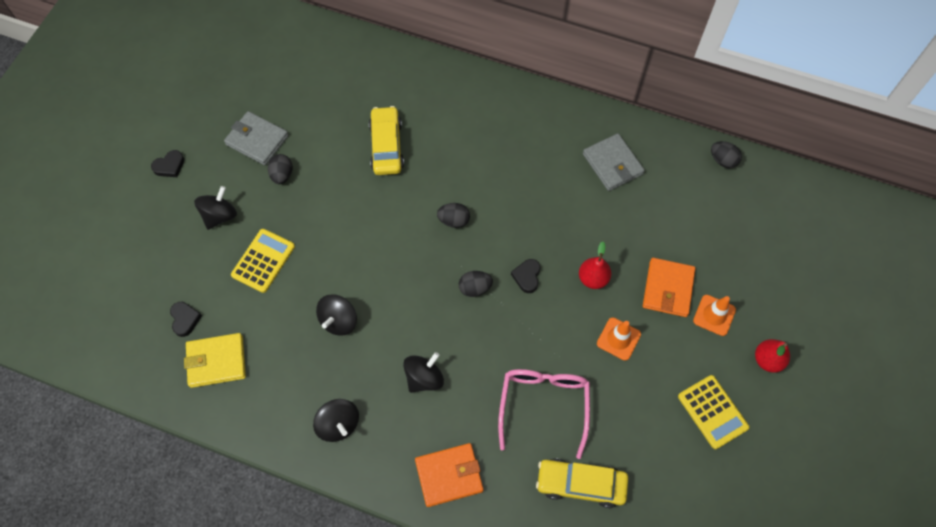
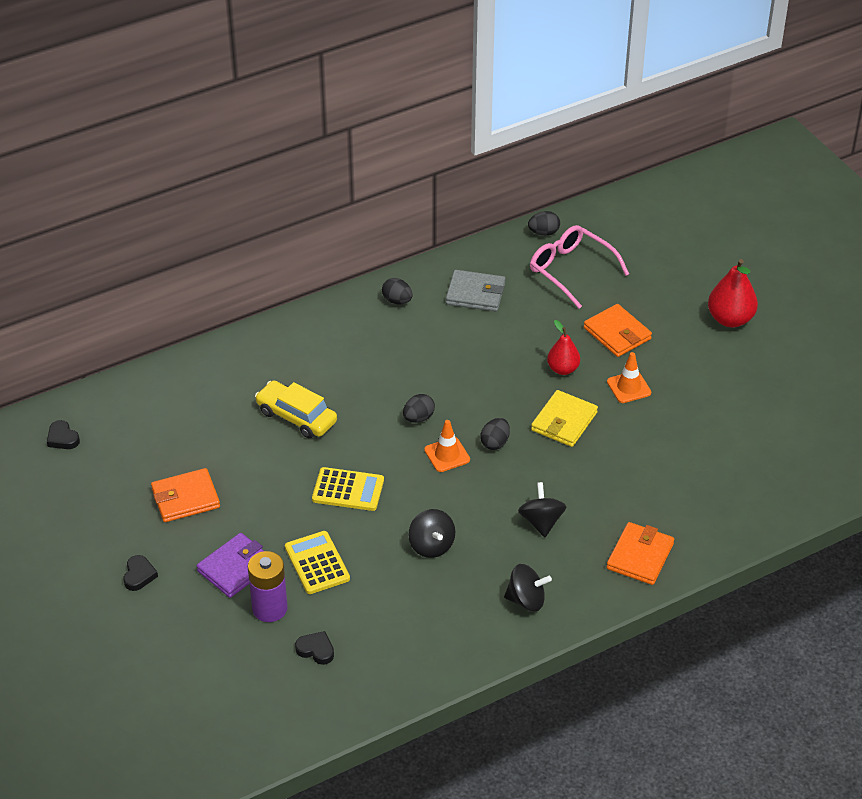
camera: 50 degrees left, 20 degrees down
yellow wallet [184,333,246,388] -> yellow wallet moved to [531,390,598,447]
black spinning top [194,186,237,230] -> purple wallet [196,533,264,598]
grey wallet [224,111,289,165] -> orange wallet [151,468,220,522]
black egg [268,154,293,184] -> black egg moved to [382,278,413,304]
pink glasses [498,369,590,459] -> pink glasses moved to [530,225,629,309]
black heart [511,259,540,293] -> black heart moved to [47,420,80,449]
yellow car [536,458,628,508] -> none
yellow calculator [678,375,750,449] -> yellow calculator moved to [312,467,384,511]
orange traffic cone [693,295,736,336] -> orange traffic cone moved to [424,420,470,472]
red pear [755,339,790,373] -> red pear [708,259,758,327], size x1.52
none -> purple battery [248,551,288,622]

